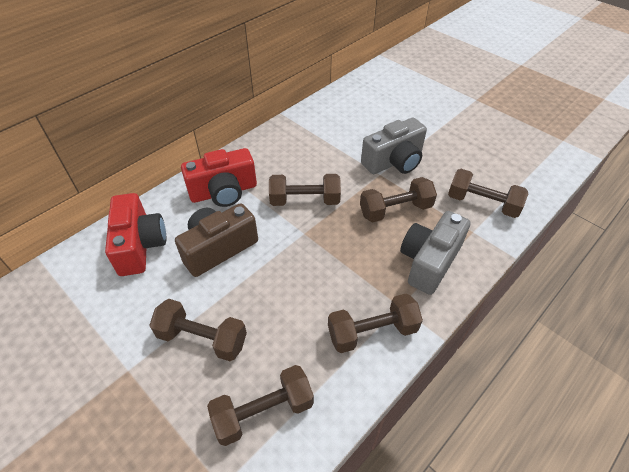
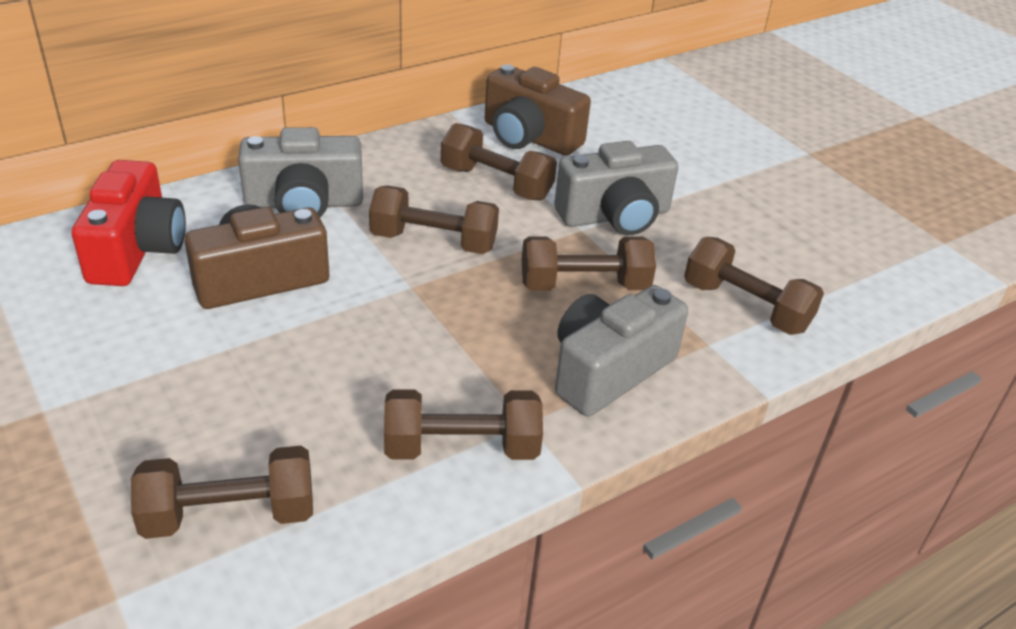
camera: 10 degrees right, 10 degrees down
brown dumbbell [149,299,247,361] -> brown dumbbell moved to [441,123,557,200]
red camera [181,148,257,207] -> grey camera [238,127,363,217]
none -> brown camera [485,64,591,156]

